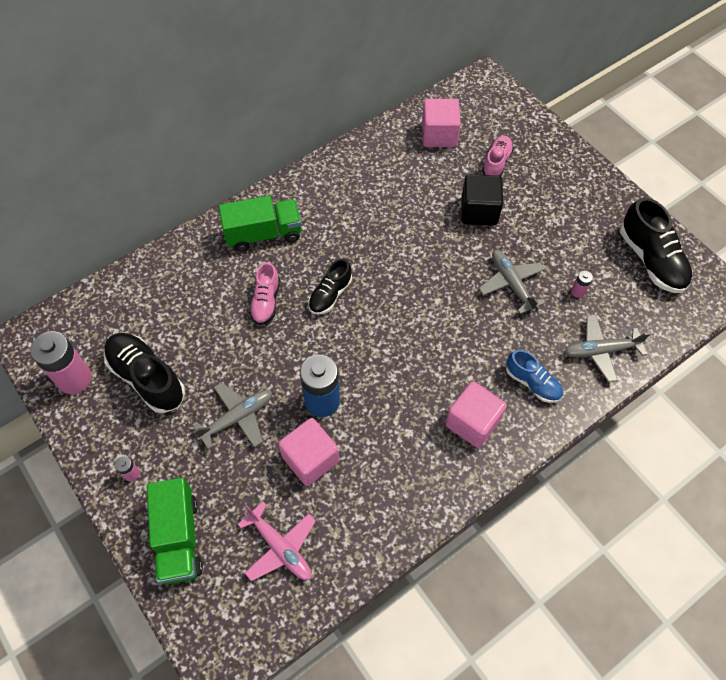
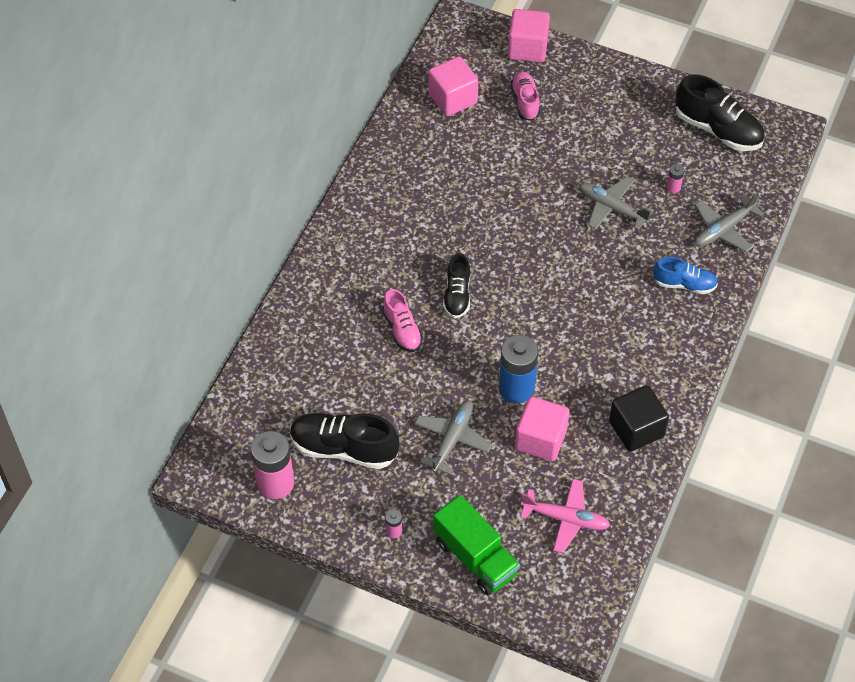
camera: 30 degrees left, 5 degrees down
green truck [219,196,302,252] -> none
pink cube [445,381,507,448] -> pink cube moved to [508,9,550,62]
black cube [461,174,503,225] -> black cube moved to [609,385,669,452]

